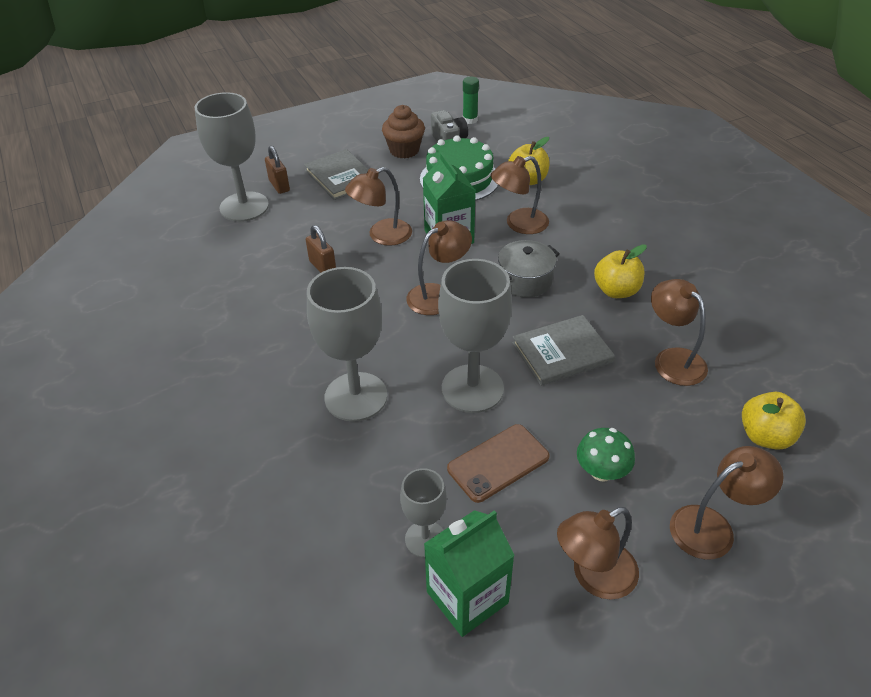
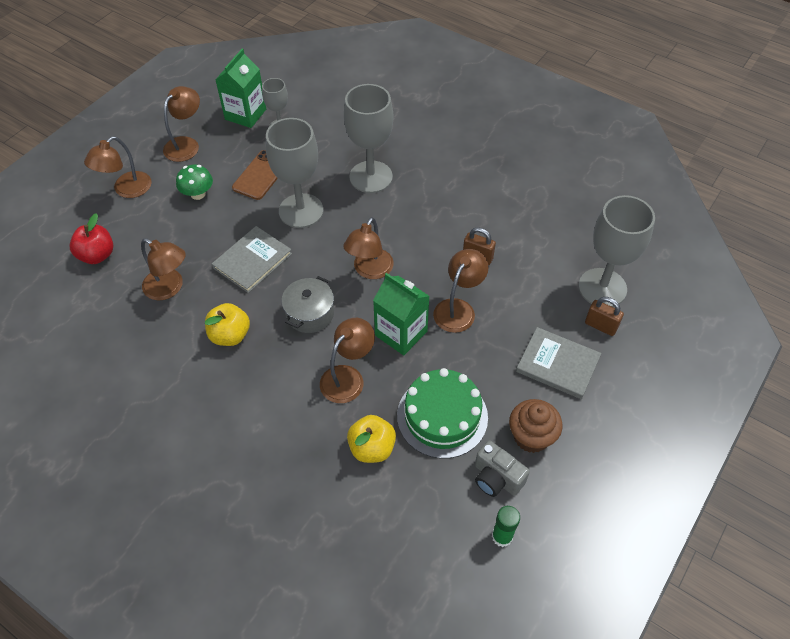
camera: 150 degrees right, 10 degrees up
yellow apple [742,392,806,450] -> red apple [70,213,113,264]

